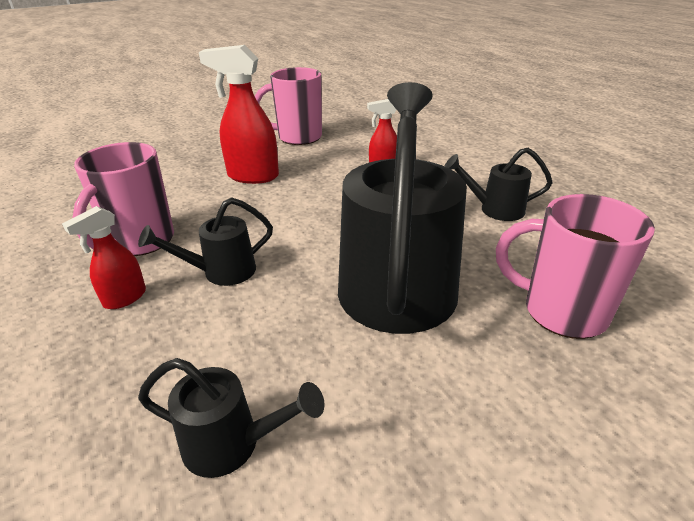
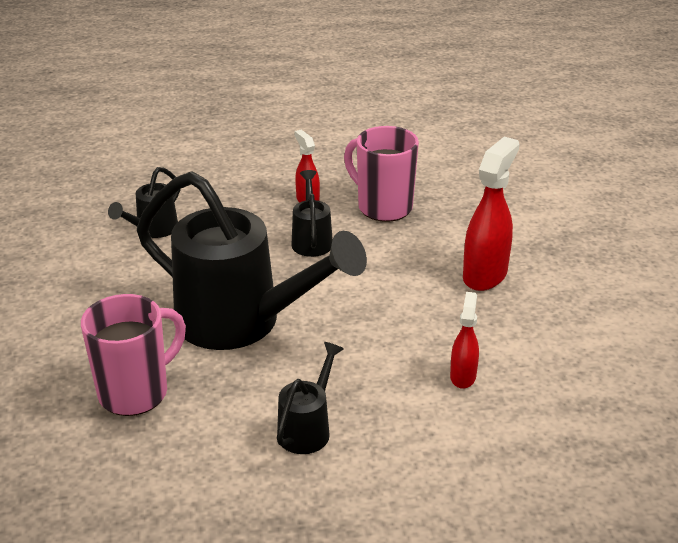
camera: 110 degrees right, 0 degrees up
pink mug [255,67,322,145] -> none

